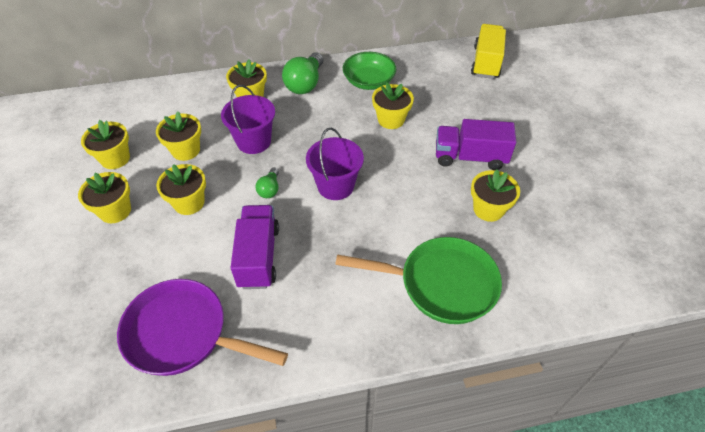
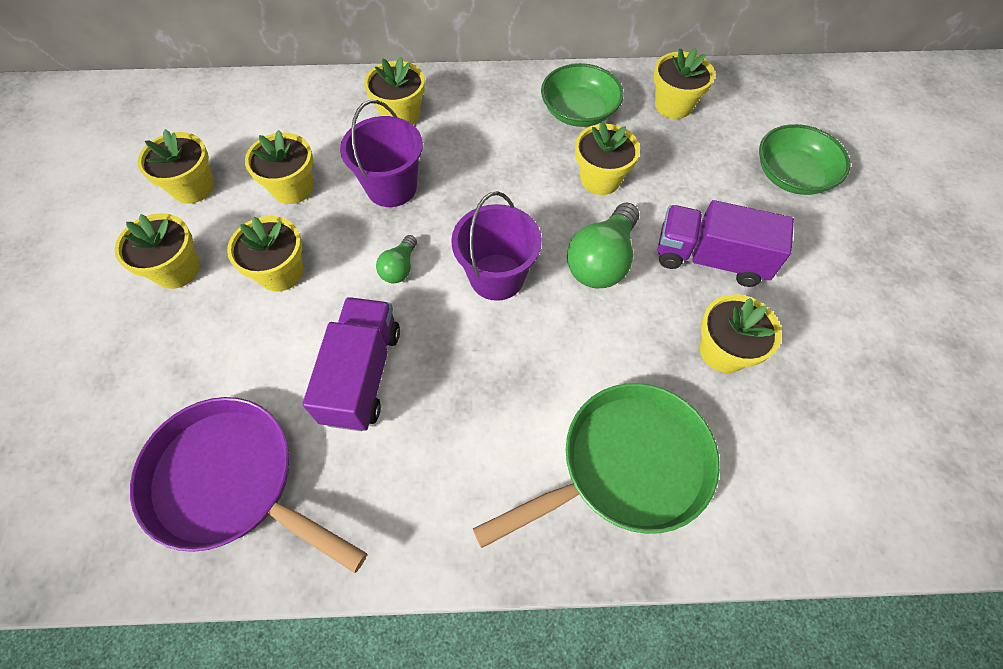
camera: 10 degrees right, 10 degrees up
green light bulb [282,52,323,94] -> green light bulb moved to [567,202,639,288]
green pan [335,237,502,324] -> green pan turned 45 degrees counterclockwise [473,383,720,548]
yellow truck [471,24,506,79] -> none
none -> yellow flower pot [654,48,715,119]
none -> green bowl [759,124,850,195]

